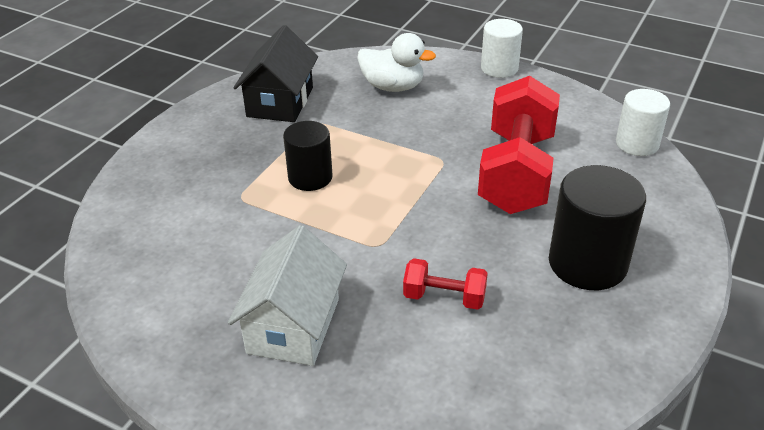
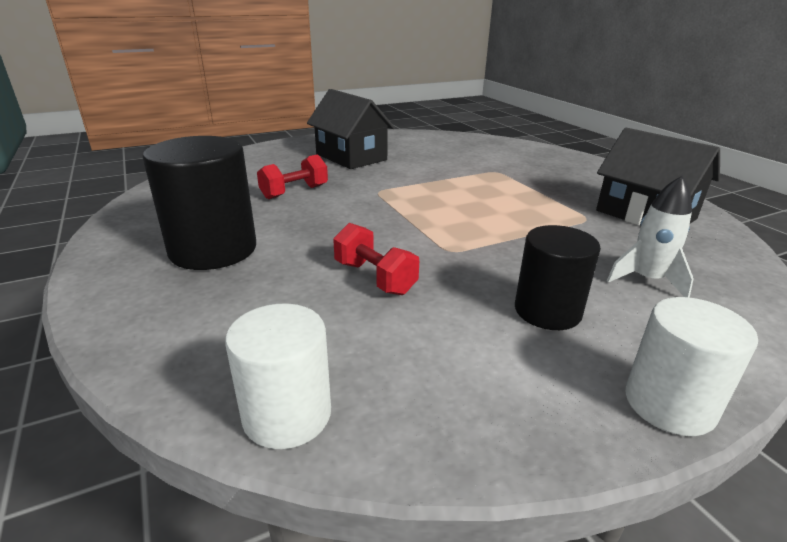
camera: 125 degrees right, 10 degrees down
white house [228,225,347,366] -> black house [307,89,395,169]
black cylinder [283,121,333,191] -> black cylinder moved to [515,225,601,330]
white duck [357,33,436,92] -> white rocket [607,176,694,298]
red dumbbell [478,76,560,214] -> red dumbbell [333,223,419,295], size x0.46

